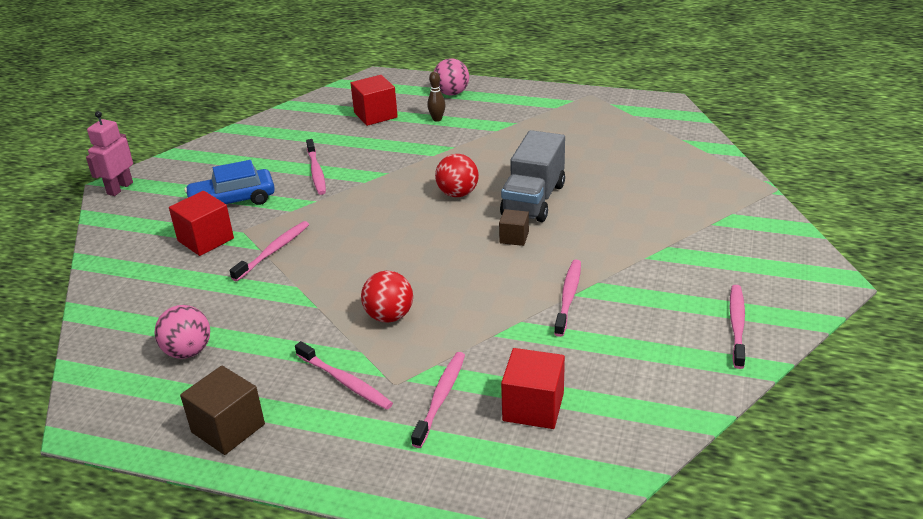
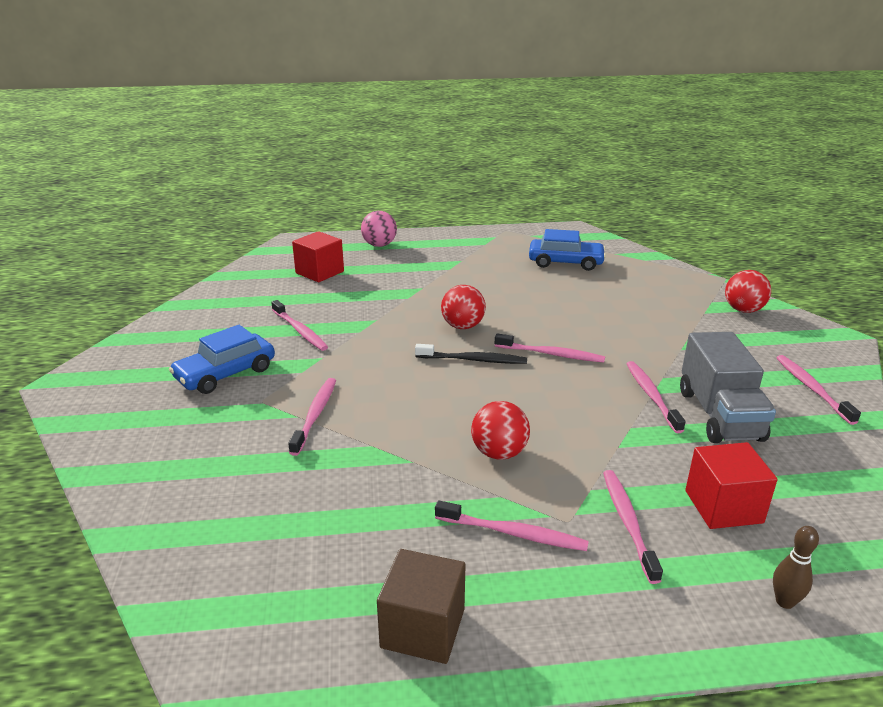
camera: 25 degrees left, 5 degrees down
pink robot [86,111,133,196] -> none
pink ball [154,305,210,359] -> none
red cube [169,191,234,256] -> none
brown bowling pin [427,71,445,122] -> brown bowling pin moved to [773,526,819,609]
brown cube [499,209,529,246] -> pink toothbrush [495,333,605,363]
grey truck [500,130,565,222] -> grey truck moved to [680,332,776,443]
none -> black toothbrush [415,344,527,364]
none -> blue car [529,229,606,271]
none -> red ball [725,270,771,313]

